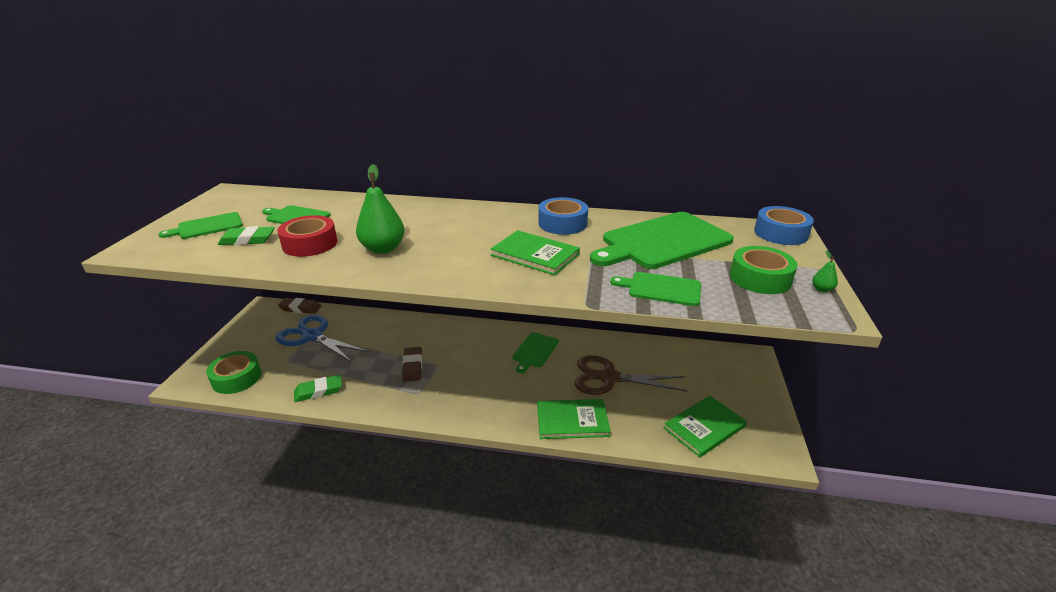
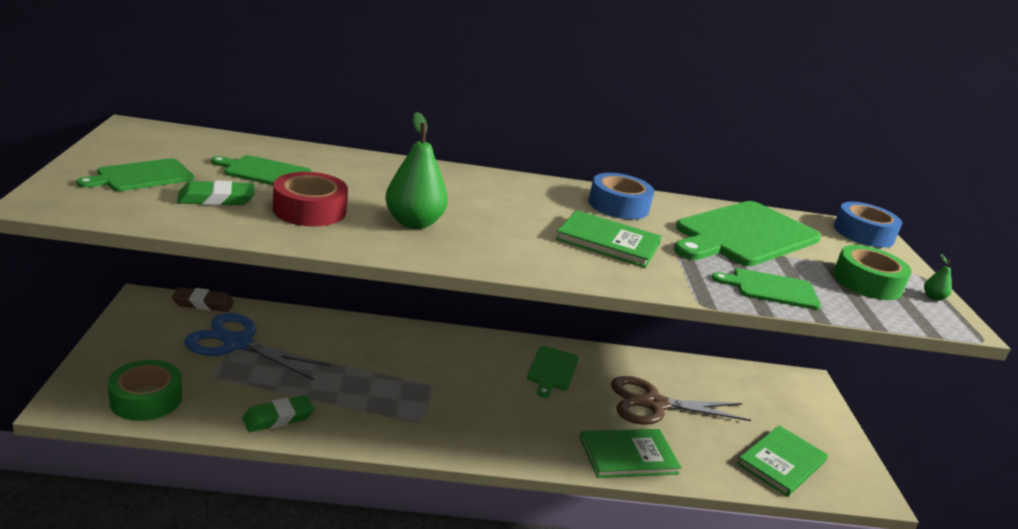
camera: 15 degrees left, 5 degrees down
brown eraser [402,347,422,382] -> none

